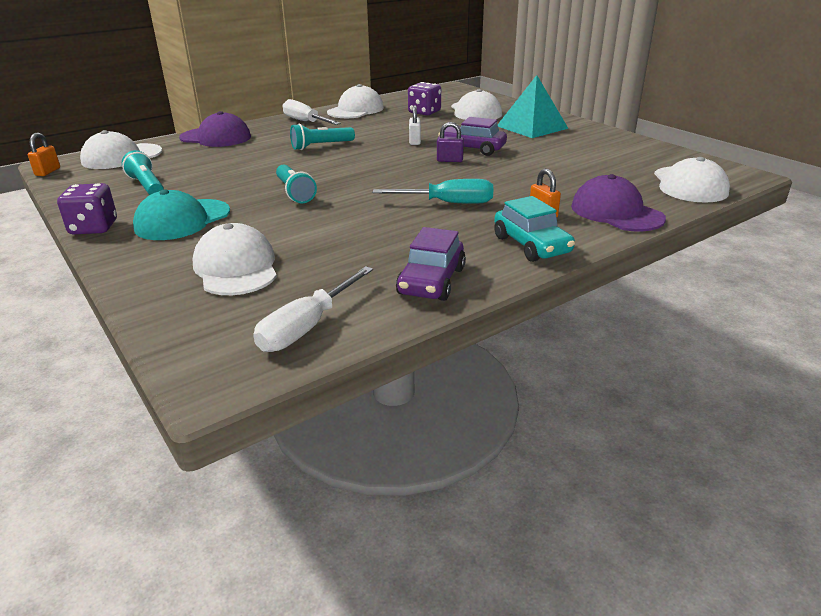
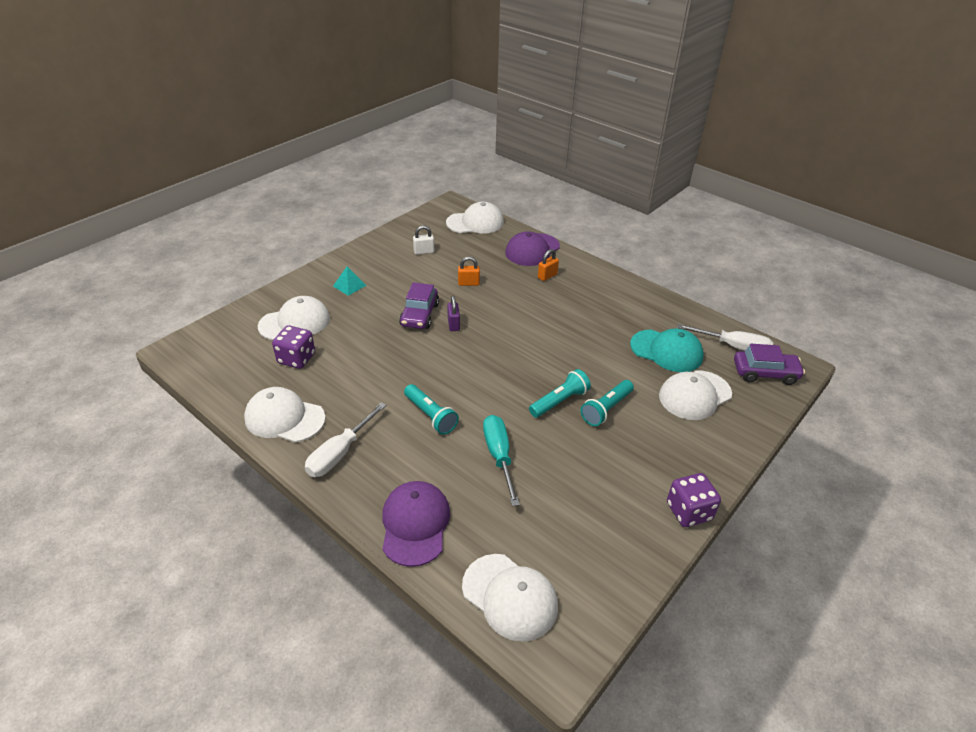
camera: 105 degrees left, 10 degrees up
orange padlock [28,133,60,176] -> orange padlock moved to [458,257,480,286]
turquoise flashlight [122,150,164,195] -> turquoise flashlight moved to [580,380,634,426]
turquoise cap [133,189,230,240] -> turquoise cap moved to [630,328,704,372]
turquoise screwdriver [373,179,493,204] -> turquoise screwdriver moved to [483,415,520,506]
purple car [396,227,466,301] -> purple car moved to [734,344,805,385]
white padlock [409,105,421,145] -> white padlock moved to [413,226,434,255]
turquoise car [494,196,575,262] -> none
turquoise pyramid [498,75,569,138] -> turquoise pyramid [333,267,366,296], size x0.50

